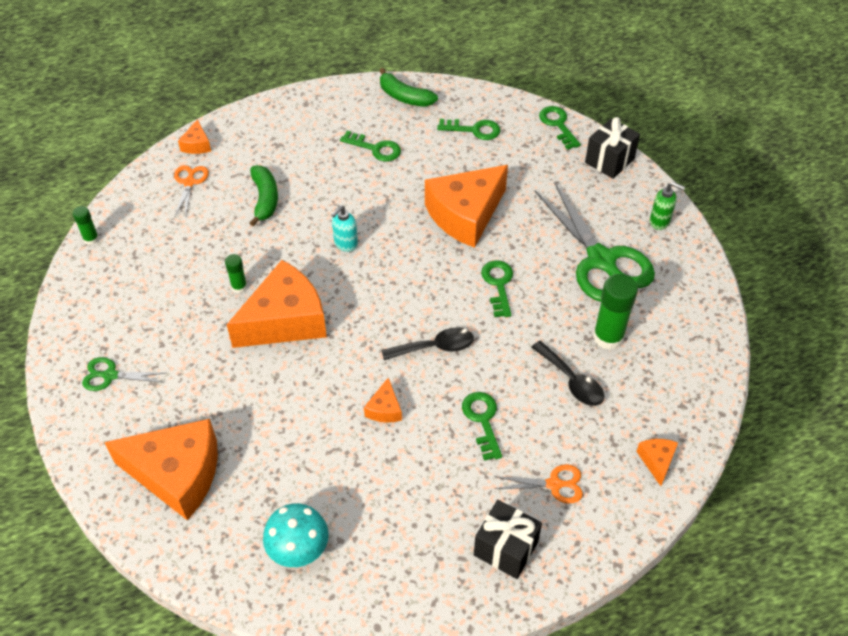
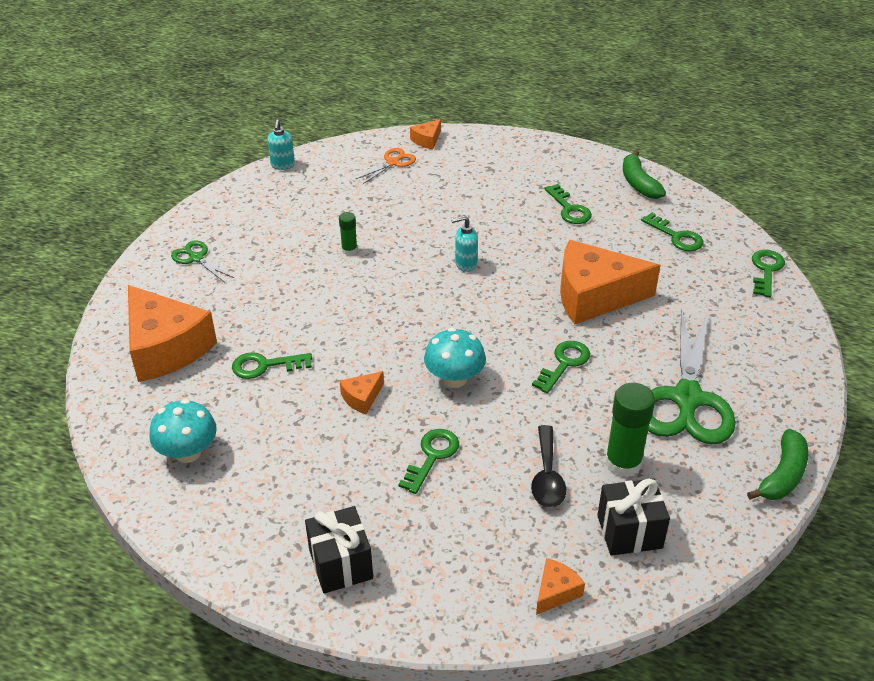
camera: 40 degrees right, 10 degrees down
green glue stick [72,206,99,245] -> turquoise soap dispenser [267,120,295,170]
orange cheese [227,260,327,348] -> none
green banana [250,165,278,227] -> green banana moved to [747,429,808,500]
black spoon [382,328,474,360] -> turquoise mushroom [424,328,486,388]
orange scissors [494,464,583,504] -> none
black gift [585,117,640,179] -> black gift moved to [597,478,670,556]
green soap dispenser [650,182,685,230] -> none
none -> green key [232,352,312,379]

